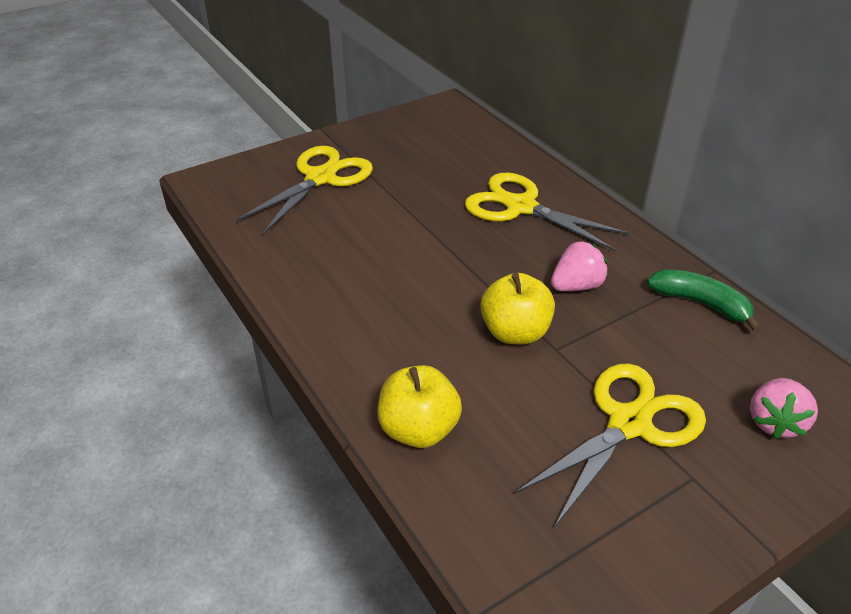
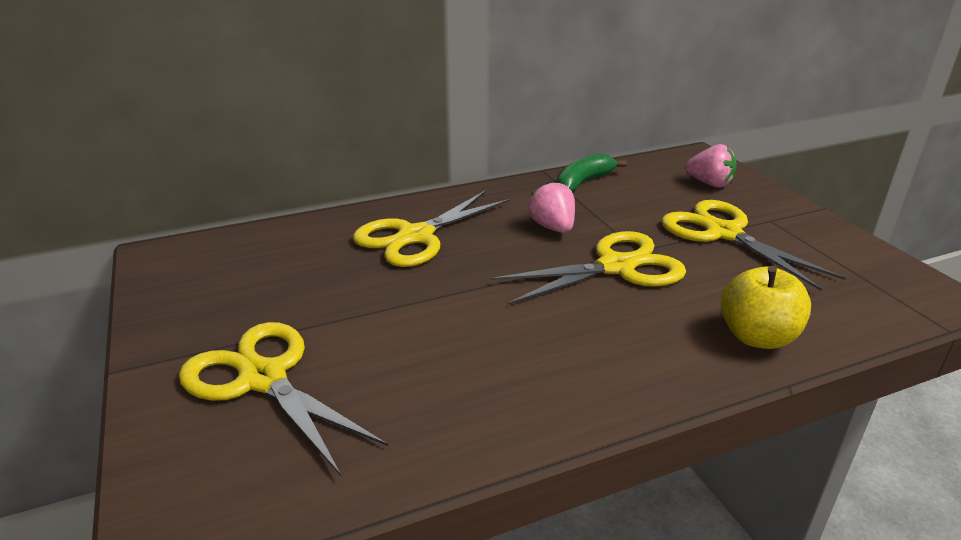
camera: 80 degrees left, 10 degrees down
yellow apple [480,273,555,344] -> yellow scissors [490,231,686,305]

